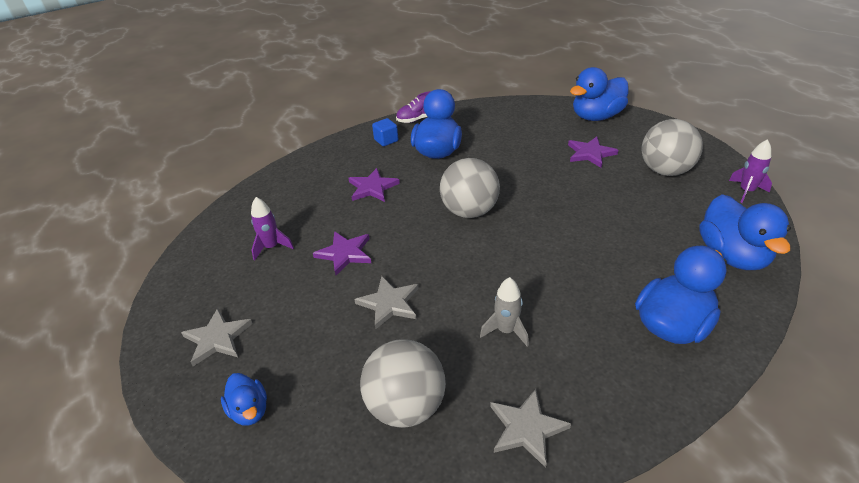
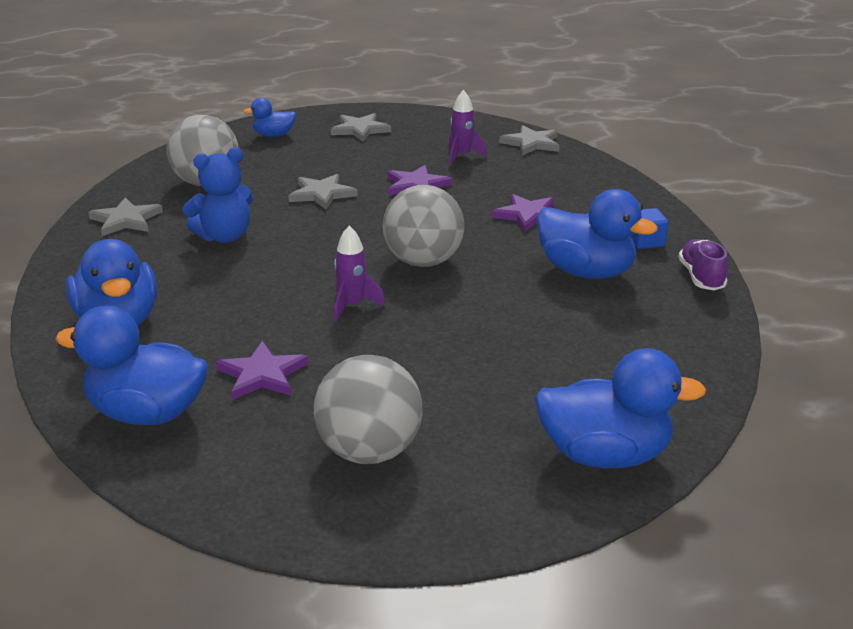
camera: 110 degrees right, 10 degrees down
grey rocket [480,277,529,347] -> blue teddy bear [183,147,253,243]
purple star [568,137,618,168] -> purple star moved to [216,341,308,400]
blue duck [570,67,629,121] -> blue duck turned 105 degrees clockwise [534,348,706,468]
purple rocket [729,139,772,203] -> purple rocket moved to [334,226,385,322]
none -> grey star [499,125,560,156]

